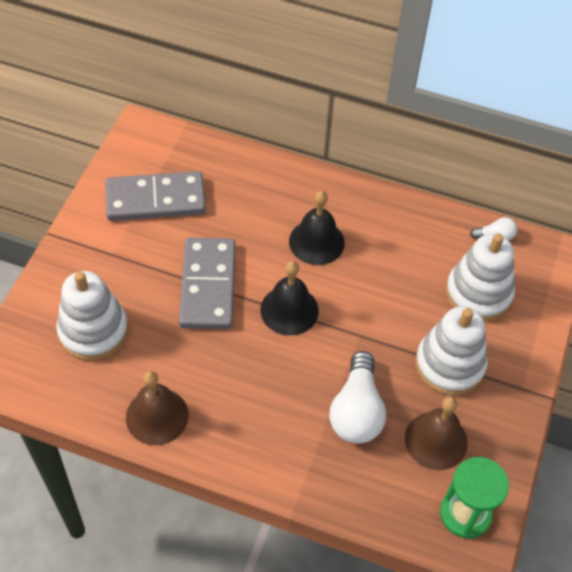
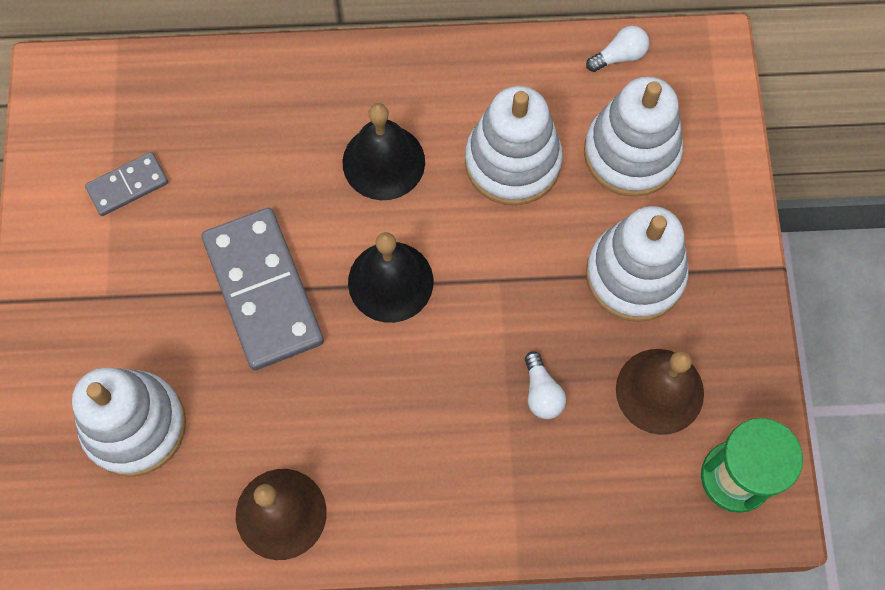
camera: 20 degrees left, 15 degrees up
grey domino [105,171,206,221] -> grey domino [85,152,168,216], size x0.50
white light bulb [329,351,386,443] -> white light bulb [525,351,566,419], size x0.48
none -> white stacking toy [465,86,563,206]

